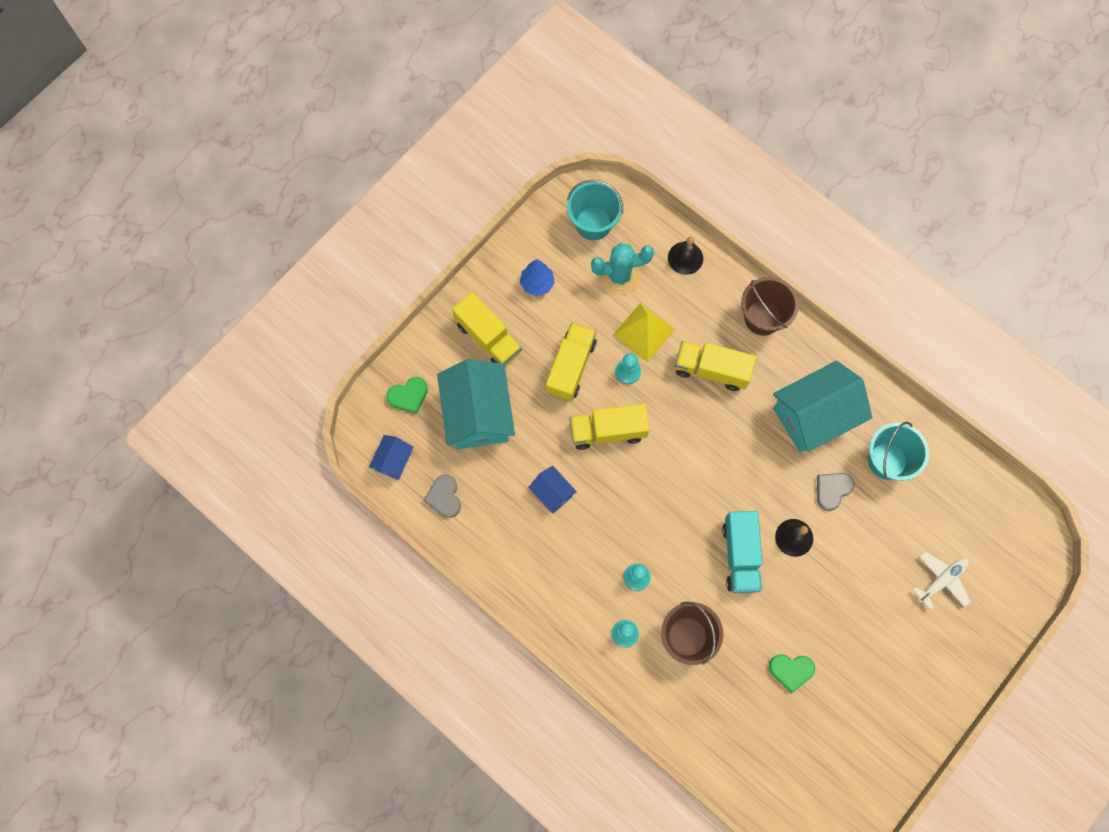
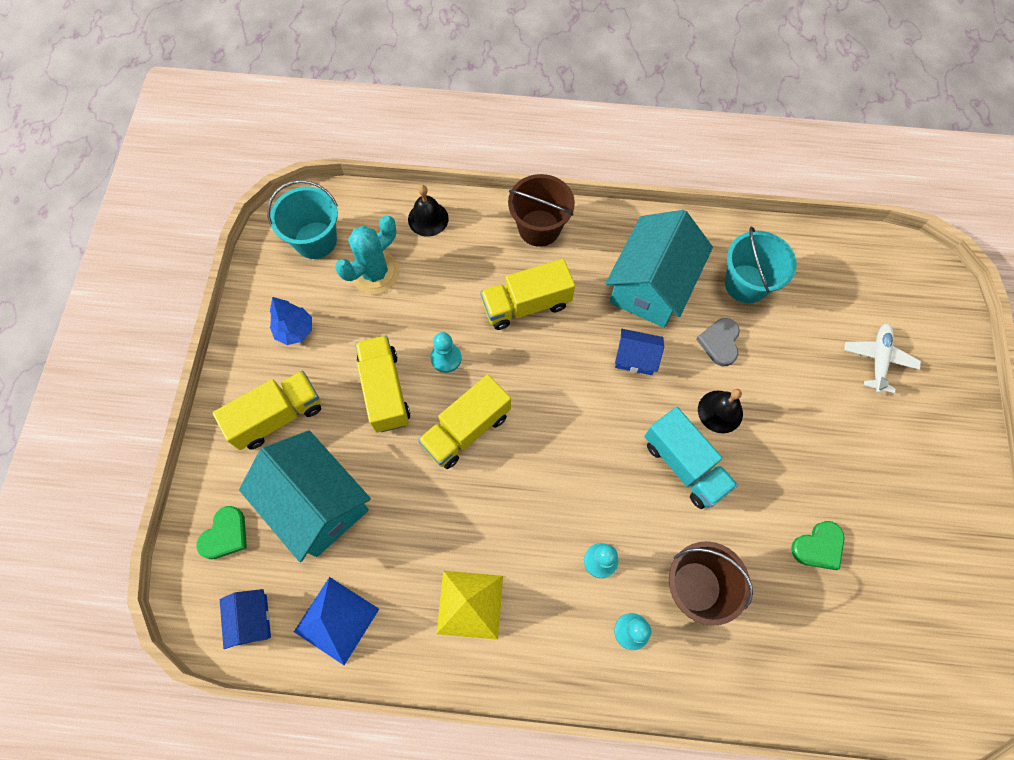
camera: 35 degrees left, 5 degrees down
grey heart [424,474,461,518] -> blue pyramid [294,577,379,665]
yellow truck [452,292,522,366] -> yellow truck turned 45 degrees counterclockwise [213,371,321,450]
blue house [528,466,577,513] -> blue house moved to [615,329,664,375]
yellow pyramid [613,303,675,362] -> yellow pyramid moved to [436,571,503,640]

